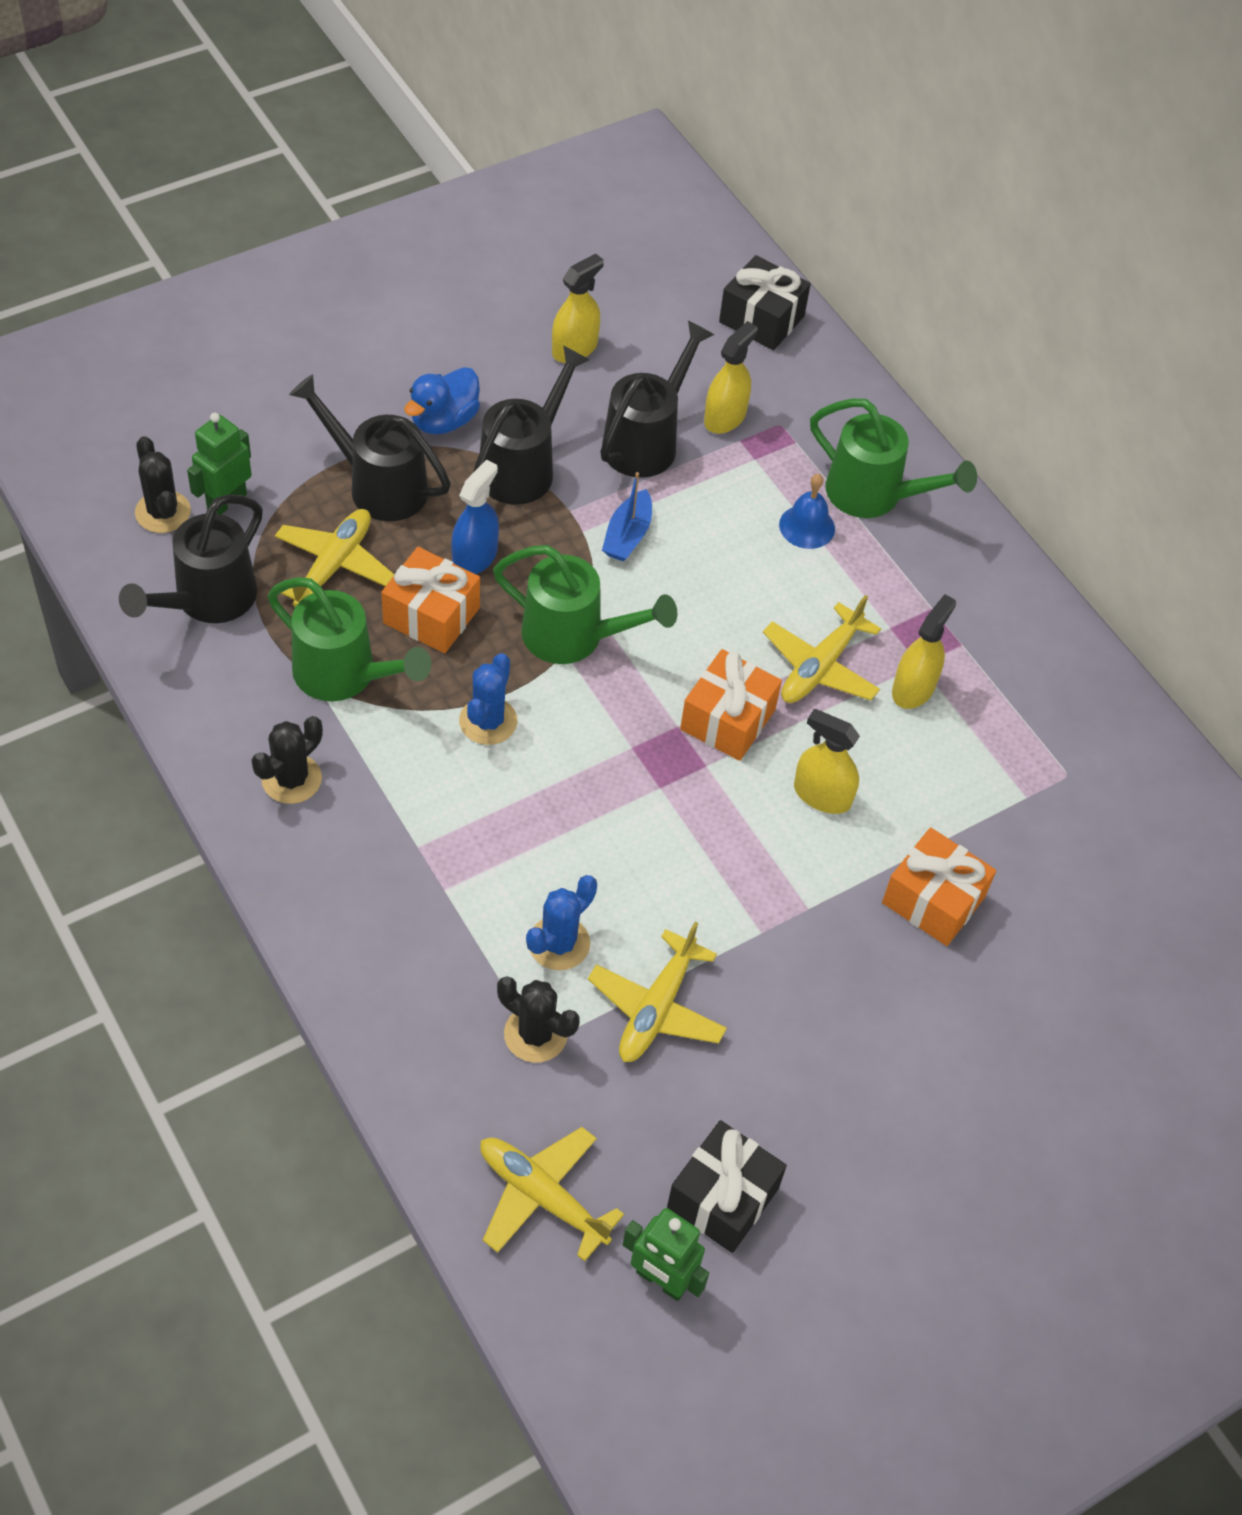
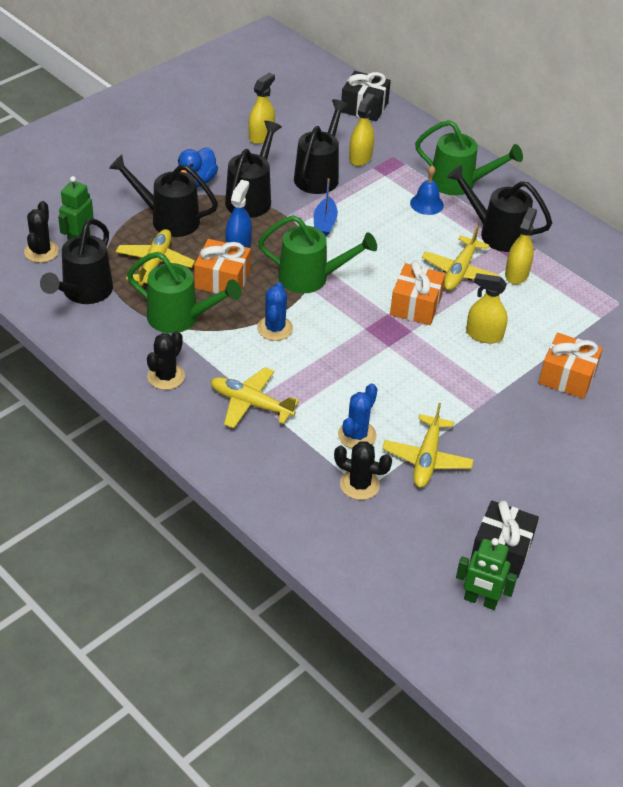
camera: 10 degrees left, 10 degrees down
black cactus [135,436,191,533] -> black cactus turned 45 degrees clockwise [24,201,59,263]
yellow plane [480,1127,624,1261] -> yellow plane moved to [211,367,299,428]
none -> black watering can [447,165,552,252]

